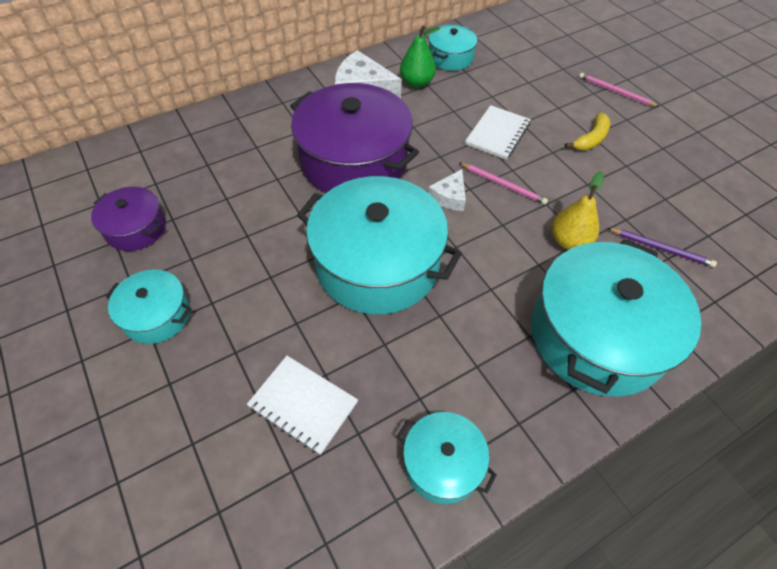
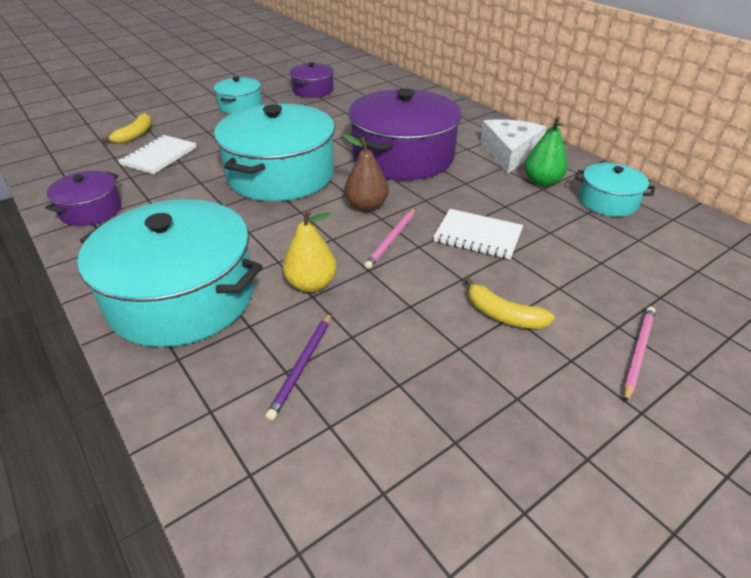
camera: 85 degrees right, 15 degrees down
turquoise pot [397,412,497,504] -> purple pot [45,171,122,226]
white cheese [428,169,466,211] -> brown pear [343,134,389,212]
none -> yellow banana [101,113,152,144]

